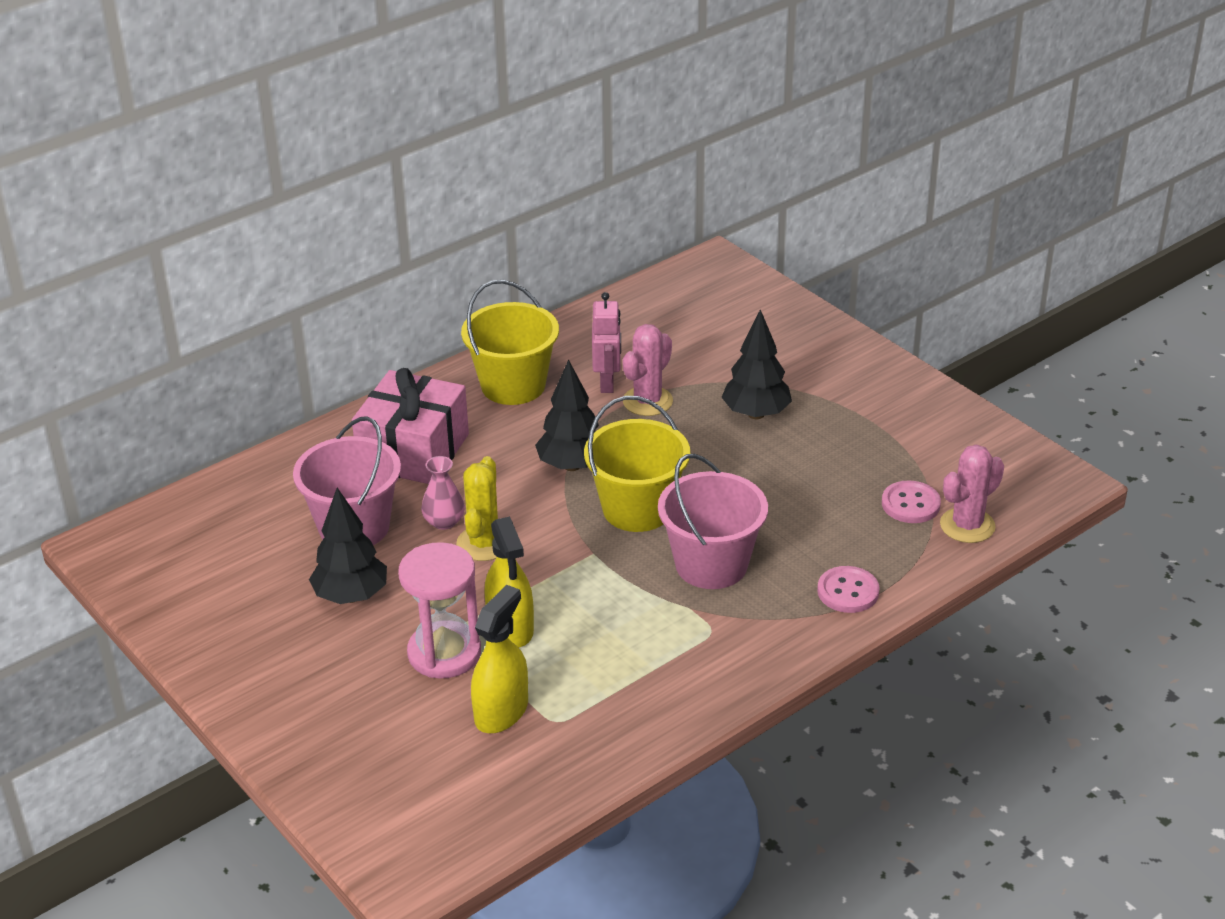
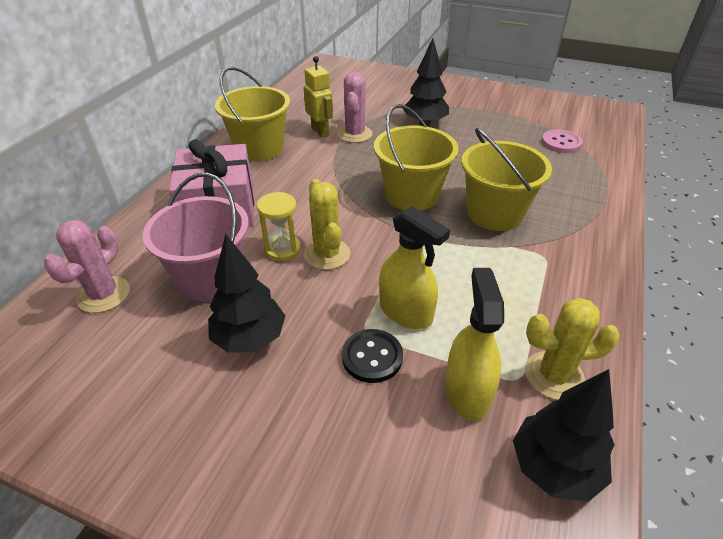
camera: 30 degrees left, 5 degrees up
pink hourglass [398,542,481,678] -> black button [342,329,403,383]
pink vase [421,456,465,530] -> yellow hourglass [257,192,301,261]
black tree [535,359,599,471] -> black tree moved to [513,369,615,502]
pink robot [592,292,621,393] -> yellow robot [304,56,333,138]
pink bucket [658,454,768,589] -> yellow bucket [461,128,552,231]
pink button [817,566,880,613] -> none
pink cactus [940,444,1004,543] -> pink cactus moved to [44,220,130,313]
none -> yellow cactus [525,298,620,400]

